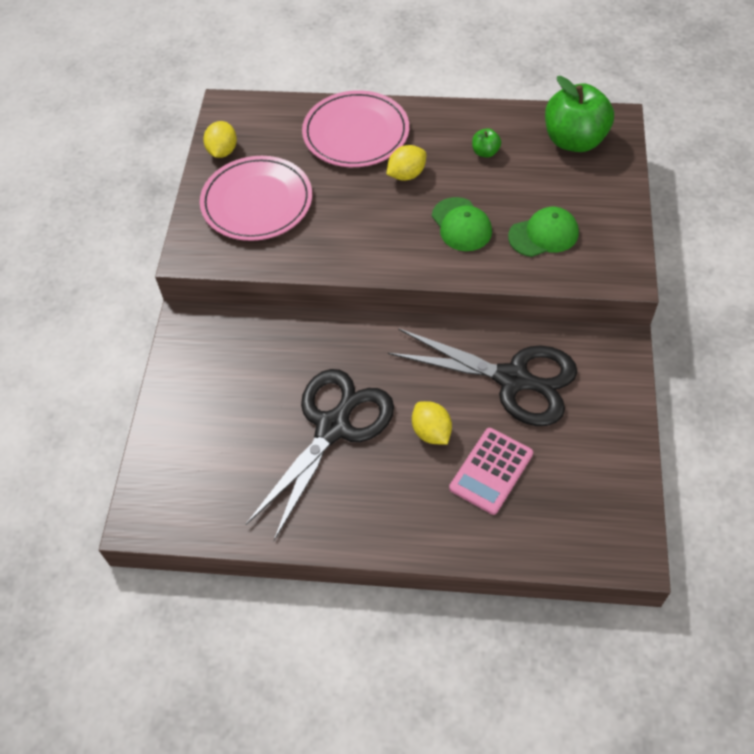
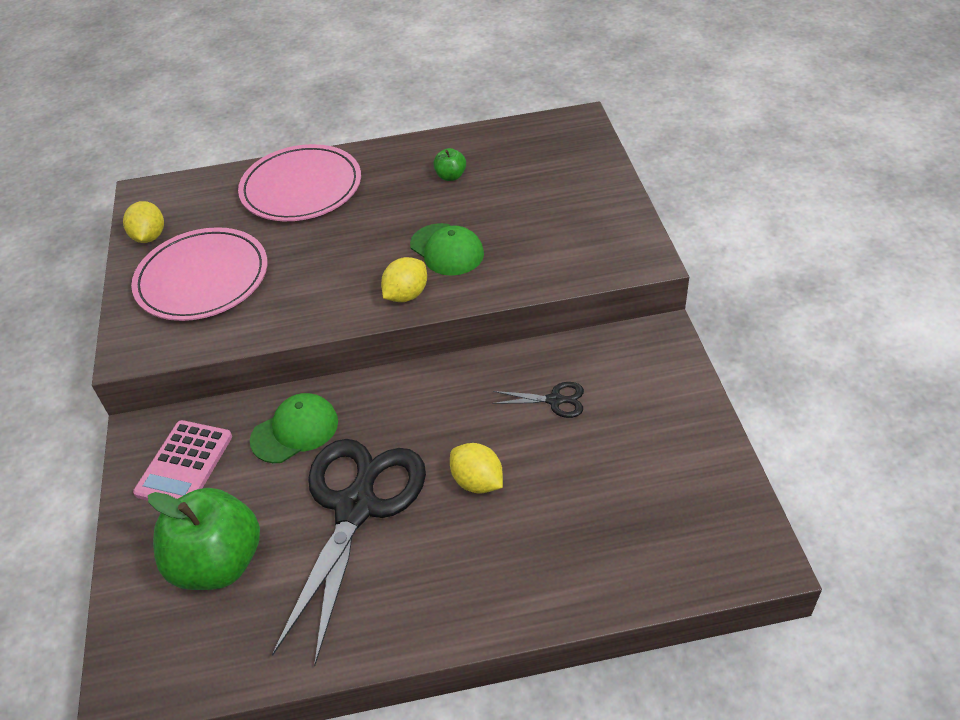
camera: 15 degrees left, 10 degrees down
yellow lemon [387,145,426,181] -> yellow lemon moved to [381,257,427,302]
black scissors [388,328,577,426] -> black scissors [492,382,584,418], size x0.41
pink calculator [449,428,533,515] -> pink calculator moved to [133,420,232,501]
green cap [508,207,579,257] -> green cap moved to [250,393,338,463]
green apple [545,76,614,152] -> green apple moved to [148,488,260,590]

